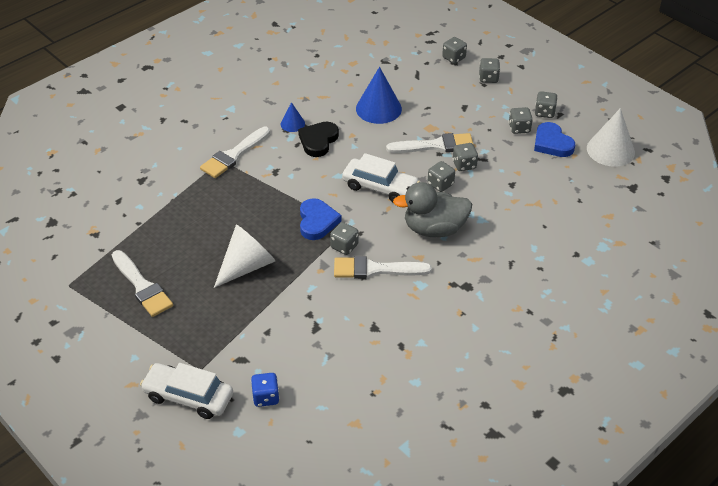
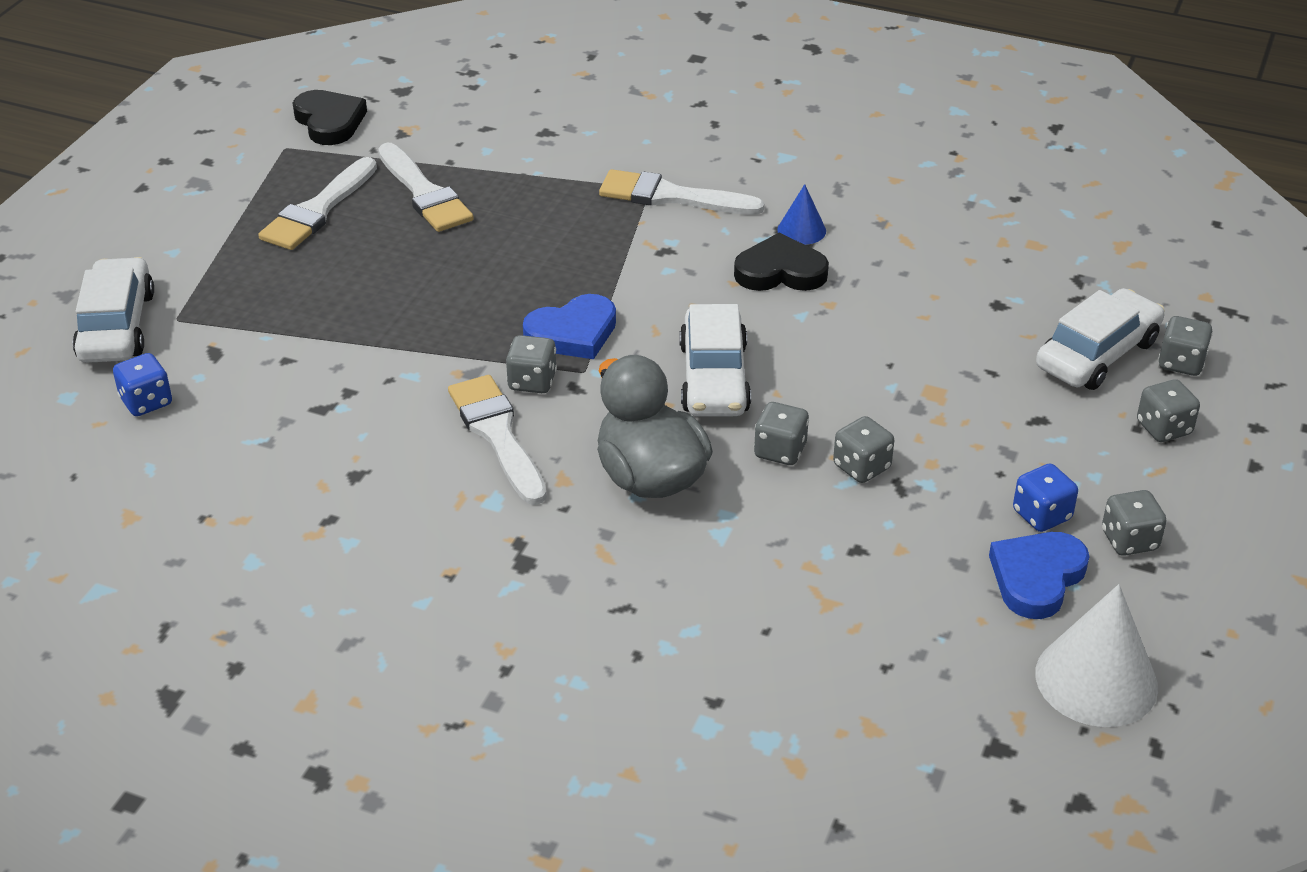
camera: 65 degrees right, 5 degrees down
white cone [214,224,275,288] -> none
blue cone [356,67,402,124] -> none
white brush [386,133,474,153] -> white brush moved to [378,143,474,232]
grey dice [508,107,533,134] -> blue dice [1013,464,1078,532]
none -> black heart [293,90,367,145]
none -> white car [1036,288,1165,390]

